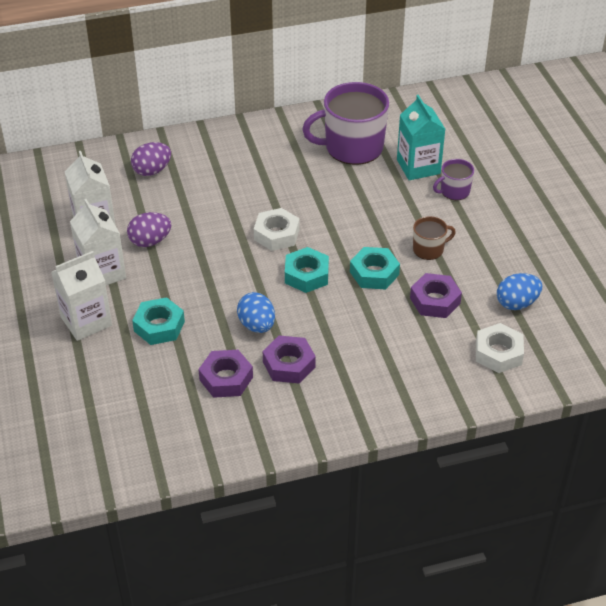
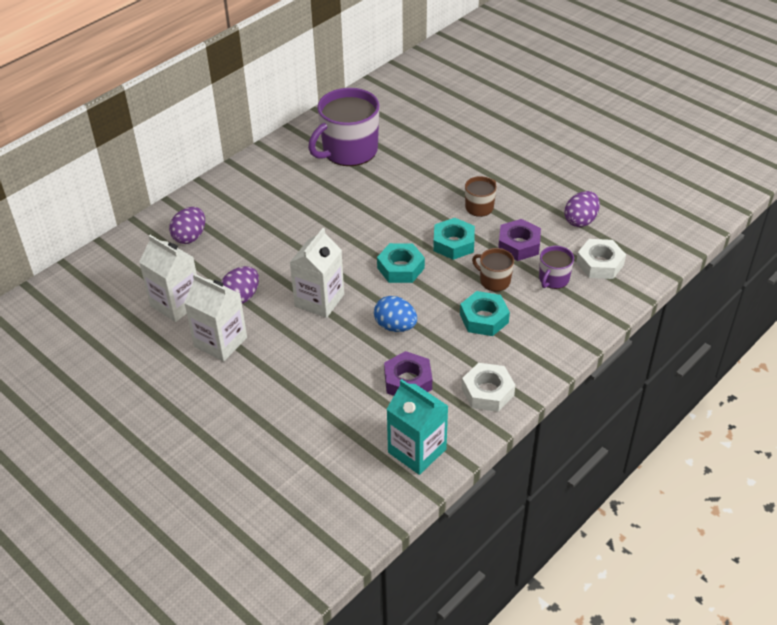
camera: 30 degrees left, 0 degrees up
white carton [51,251,112,341] -> white carton moved to [290,228,344,318]
turquoise nut [132,297,185,345] -> turquoise nut moved to [460,291,510,336]
white nut [254,208,300,251] -> white nut moved to [462,363,515,412]
purple nut [263,335,316,383] -> none
turquoise carton [397,95,445,180] -> turquoise carton moved to [387,379,448,475]
purple mug [433,159,474,200] -> purple mug moved to [539,246,574,289]
blue egg [497,273,542,310] -> purple egg [564,191,600,227]
none -> brown mug [472,248,514,291]

